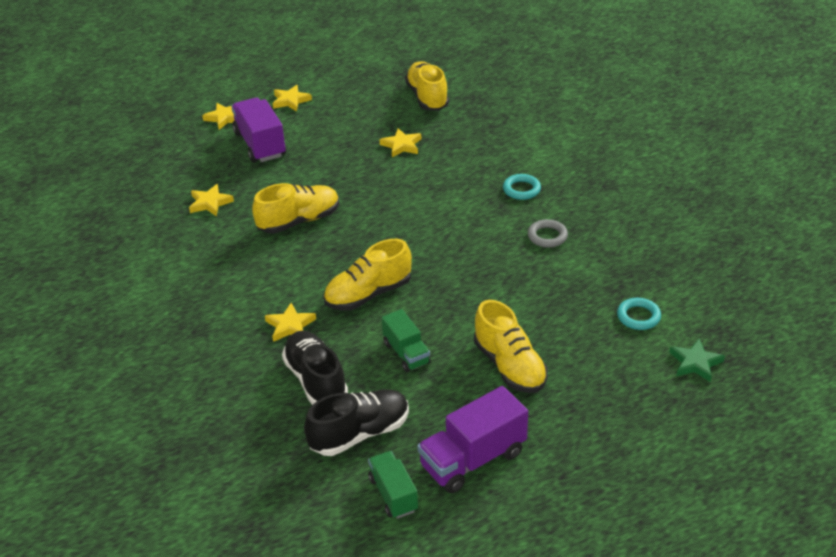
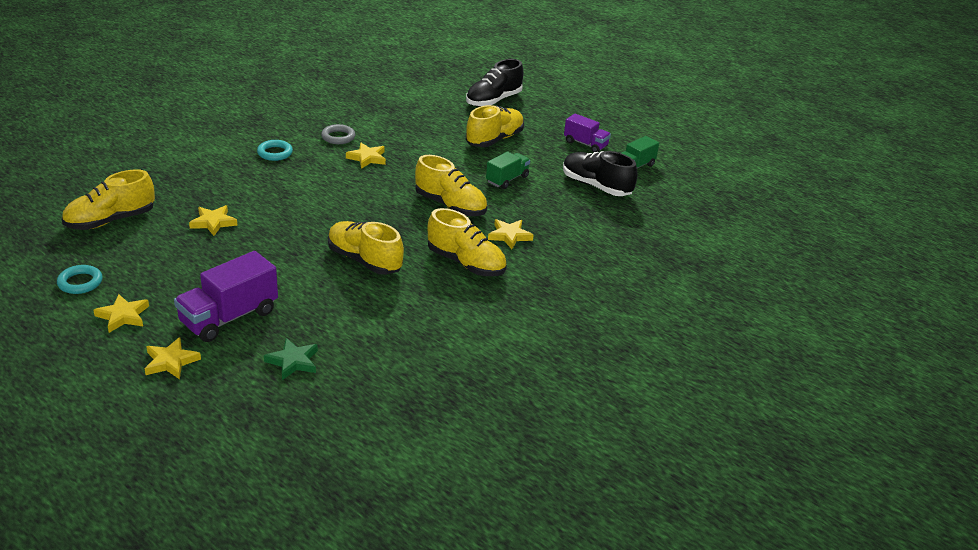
camera: 115 degrees left, 5 degrees down
yellow star [189,184,234,217] -> yellow star moved to [346,143,386,169]
black shoe [282,331,348,405] -> black shoe moved to [466,59,524,107]
purple truck [417,386,528,493] -> purple truck [564,113,611,152], size x0.62
turquoise ring [617,298,661,330] -> turquoise ring moved to [57,265,102,294]
green star [669,339,725,382] -> green star moved to [264,338,318,380]
none -> yellow shoe [428,208,507,276]

